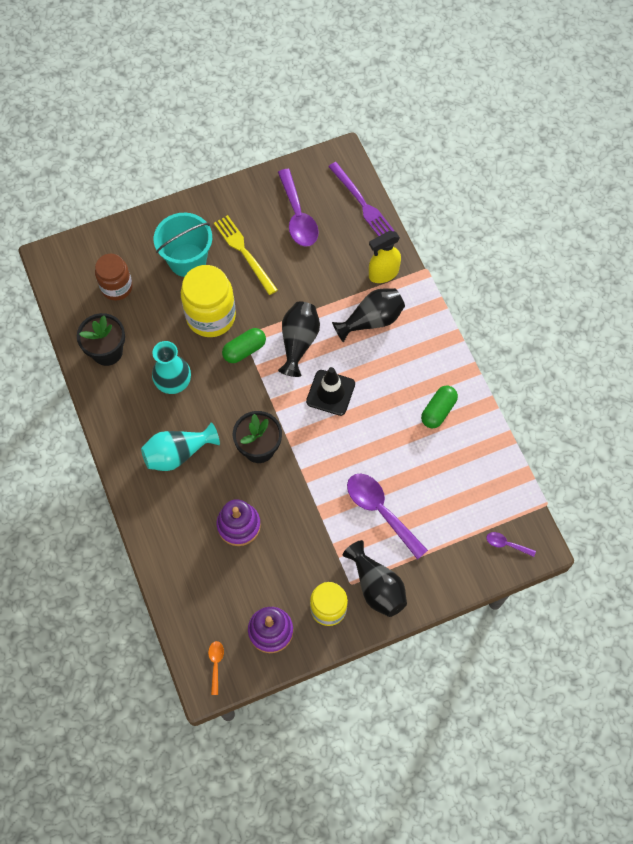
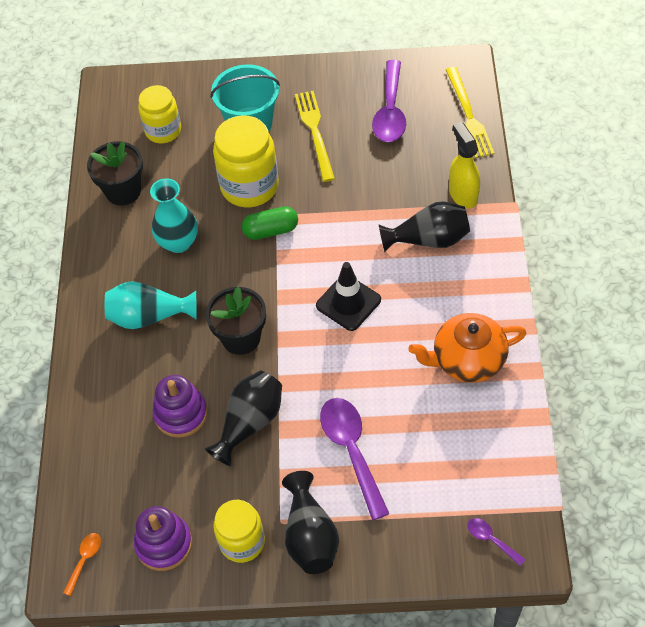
camera: 25 degrees right, 10 degrees down
brown jar [95,254,133,301] -> yellow jar [138,85,181,143]
black vase [278,302,320,377] -> black vase moved to [205,371,282,466]
purple fork [328,162,394,236] -> yellow fork [446,67,494,158]
yellow spray bottle [369,231,401,283] -> yellow spray bottle turned 75 degrees clockwise [449,122,480,208]
green capsule [421,386,458,428] -> orange teapot [408,313,526,383]

